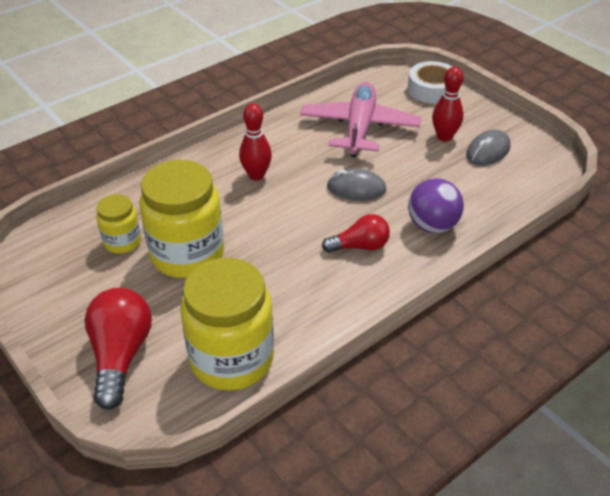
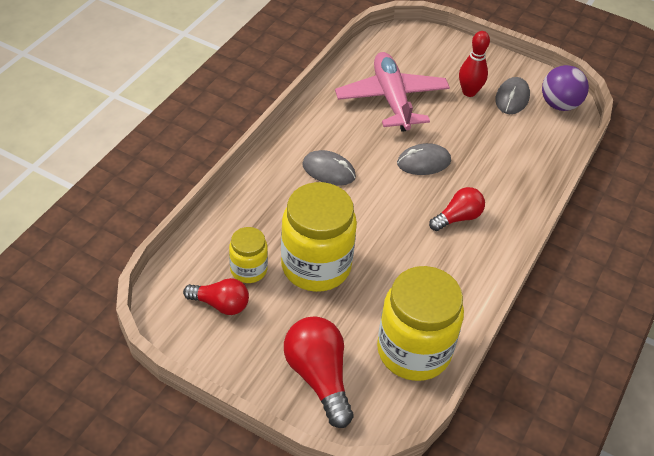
camera: 25 degrees left, 5 degrees up
red bowling pin [239,104,272,181] -> grey mouse [302,150,356,186]
white tape [408,61,452,104] -> none
purple ball [408,178,464,233] -> purple ball moved to [542,65,589,111]
none -> red light bulb [183,278,249,315]

